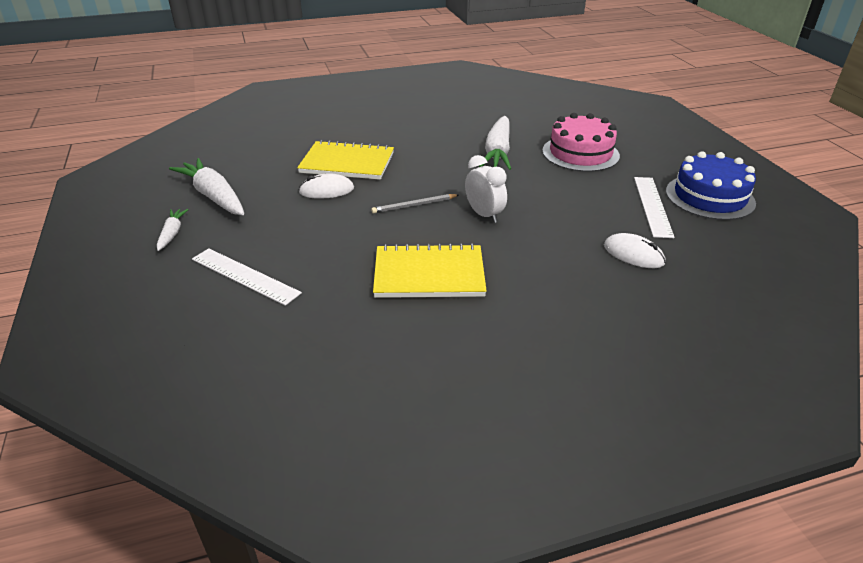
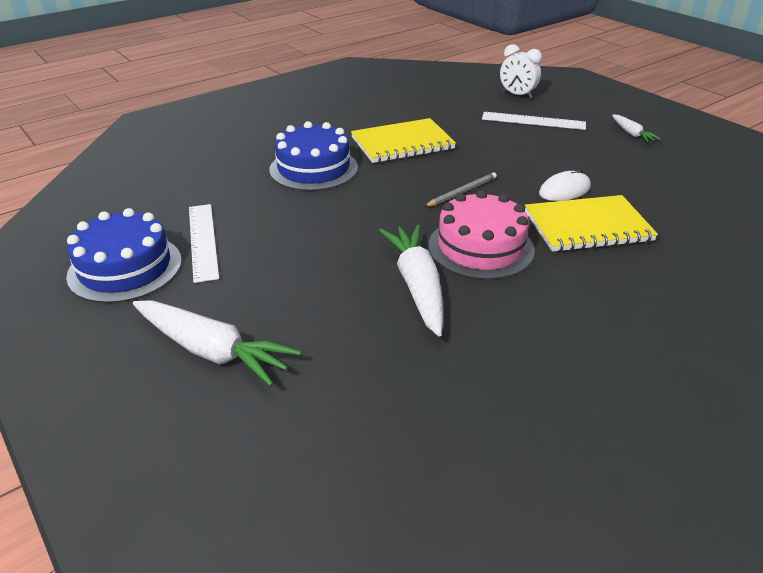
camera: 160 degrees right, 0 degrees up
white carrot [169,158,244,215] -> white carrot moved to [133,301,301,386]
white clock [465,155,507,223] -> white clock moved to [500,44,542,98]
pink cake [542,113,620,172] -> pink cake moved to [429,190,535,280]
white mouse [604,233,666,268] -> none
none -> blue cake [269,121,358,191]

